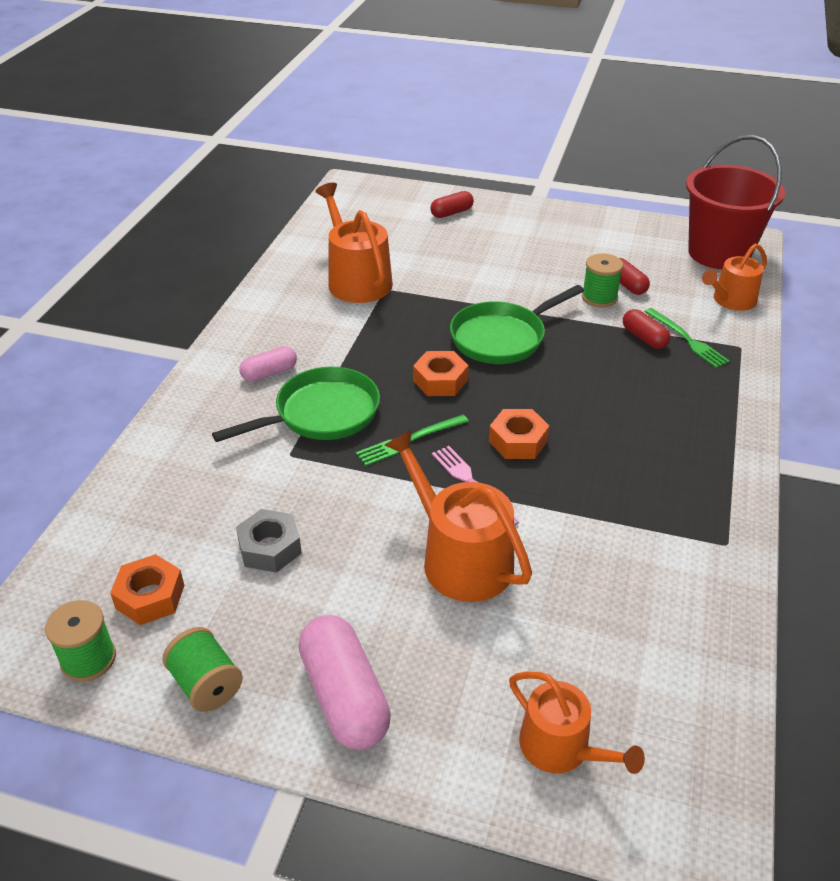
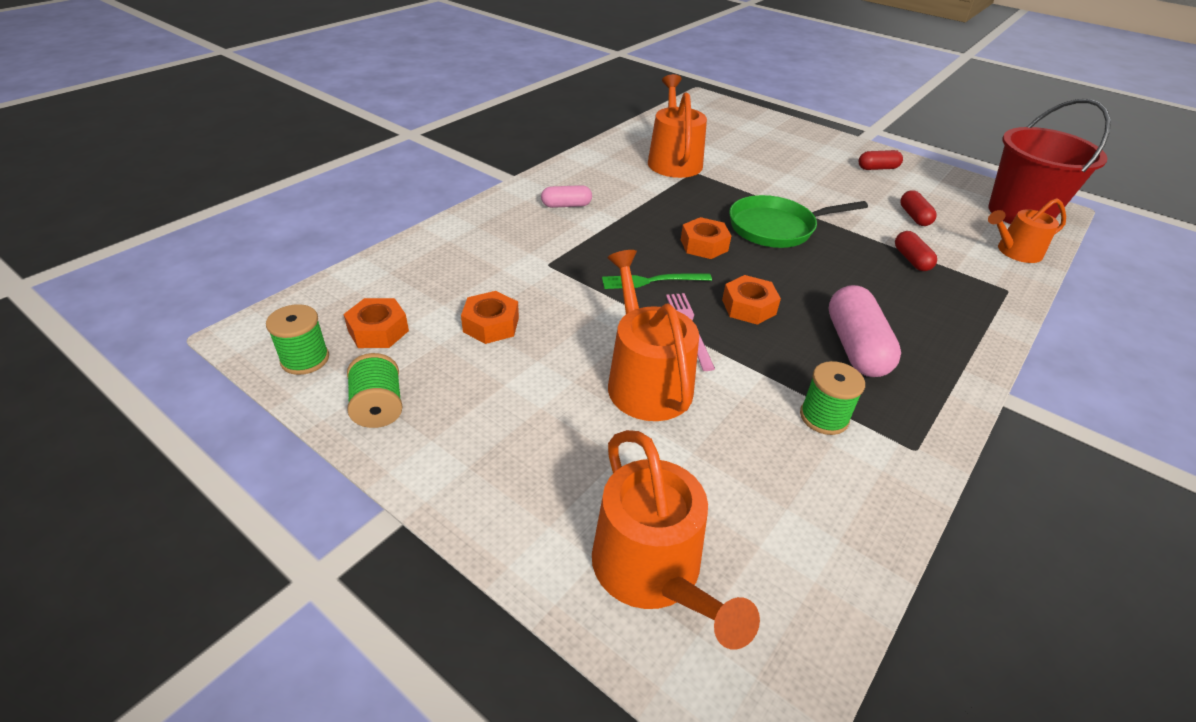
camera: 20 degrees right, 0 degrees up
green pan [212,367,380,442] -> none
grey nut [236,509,302,572] -> orange nut [461,291,519,344]
pink capsule [299,615,391,750] -> pink capsule moved to [828,285,901,377]
red capsule [430,191,474,218] -> red capsule moved to [859,150,903,170]
orange watering can [509,672,645,774] -> orange watering can [592,430,760,650], size x1.54
green spool [582,253,623,307] -> green spool moved to [800,361,865,435]
green fork [645,308,730,368] -> none

